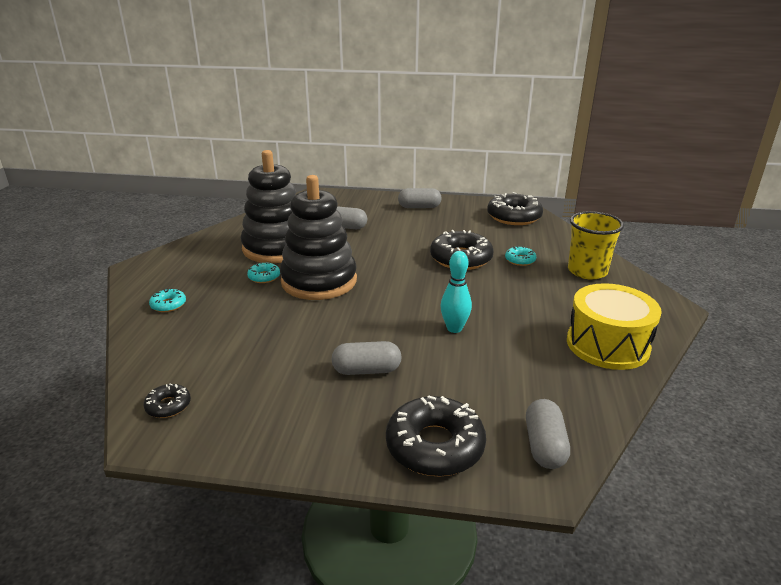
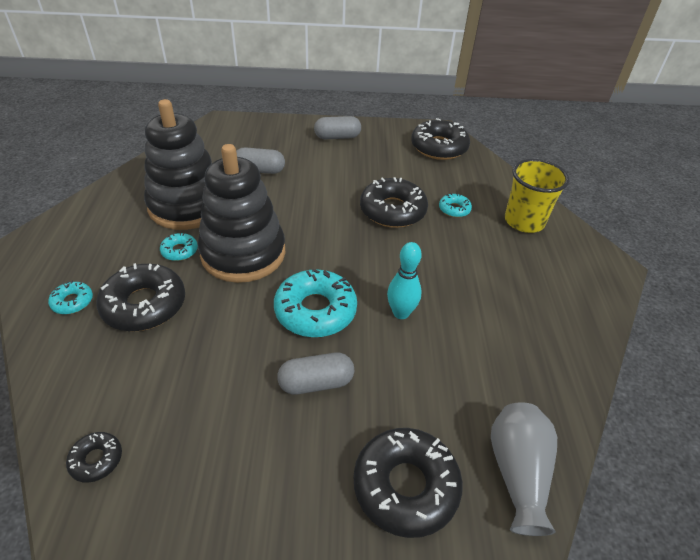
camera: 10 degrees left, 15 degrees up
grey capsule [526,399,570,469] -> grey vase [491,402,557,536]
yellow drum [567,283,662,370] -> none
none -> black donut [97,263,185,331]
none -> turquoise donut [274,269,357,337]

